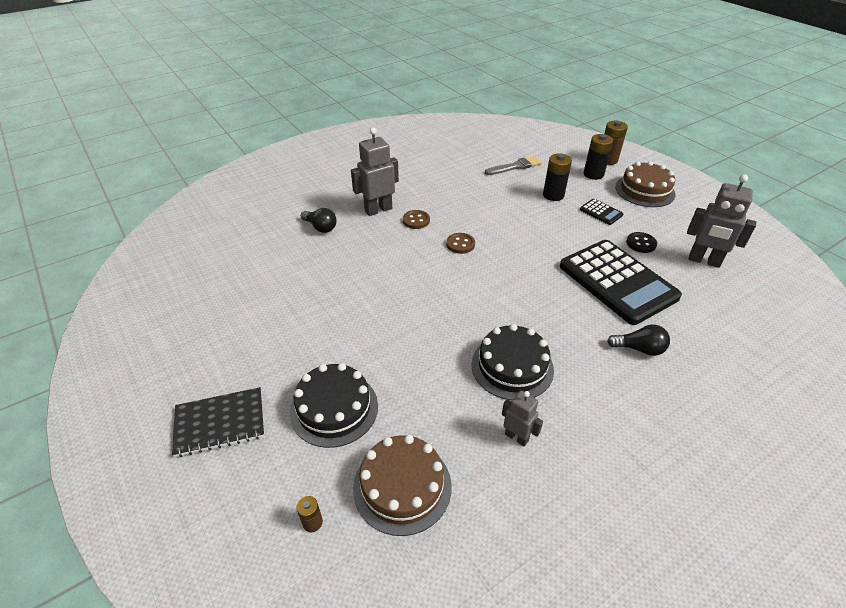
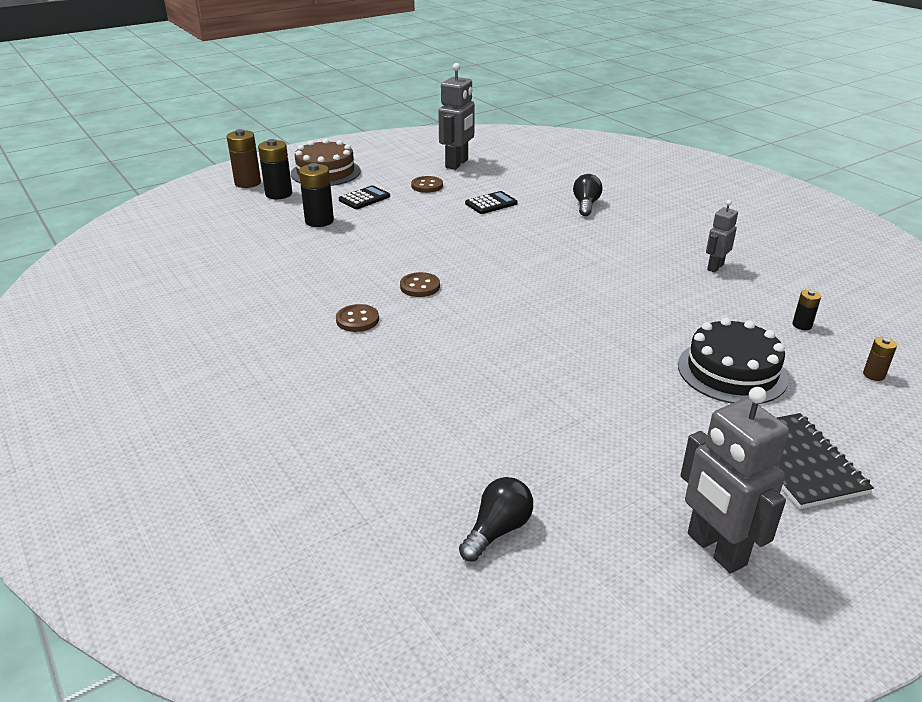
camera: 90 degrees left, 10 degrees down
black light bulb [301,208,337,233] -> black light bulb moved to [459,477,533,562]
grey robot [351,128,399,216] -> grey robot moved to [681,387,789,574]
brown cake [353,435,452,536] -> black battery [792,290,821,330]
black cake [471,324,554,400] -> none
grey brush [485,156,542,175] -> none
black calculator [560,240,682,325] -> black calculator [465,191,518,214], size x0.41
black button [626,232,657,253] -> brown button [411,176,443,193]

